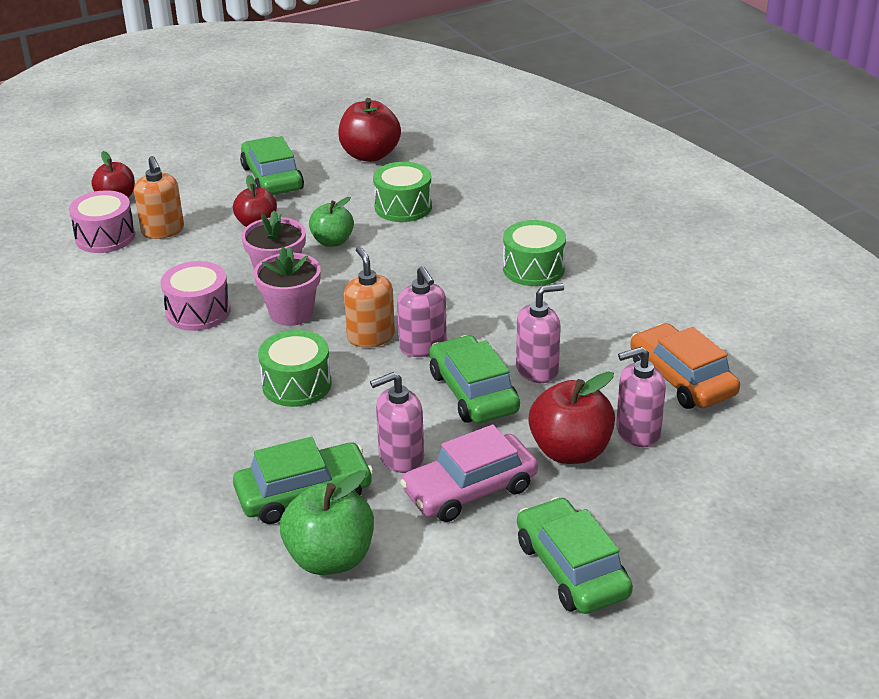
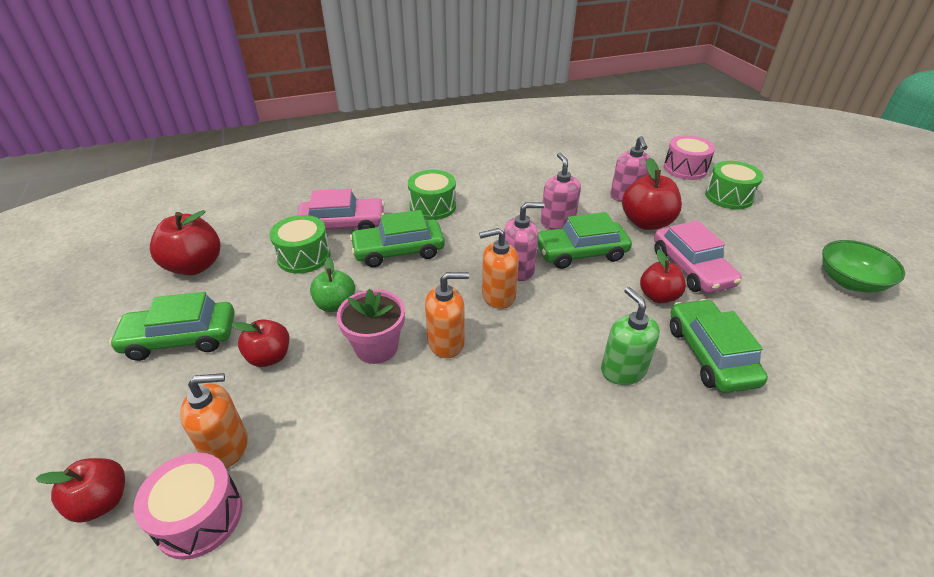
camera: 80 degrees left, 5 degrees up
pink drum [161,261,231,331] -> pink drum moved to [664,135,715,180]
pink flower pot [254,246,321,326] -> orange soap dispenser [425,272,469,358]
green drum [258,330,332,407] -> green drum moved to [705,161,763,209]
green apple [280,470,374,575] -> none
pink soap dispenser [370,372,424,473] -> red apple [640,249,686,303]
green car [517,497,633,614] -> green car moved to [350,210,445,267]
orange car [630,323,740,409] -> none
none -> pink car [297,188,385,230]
none -> green soap dispenser [601,287,660,385]
none -> green bowl [822,240,905,293]

